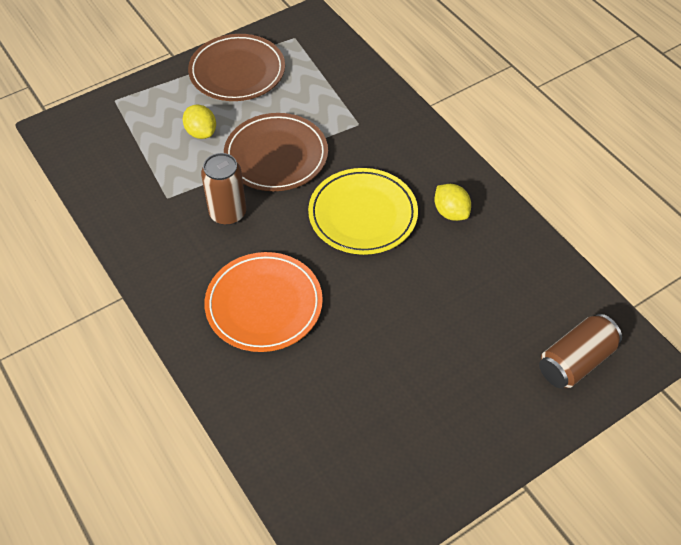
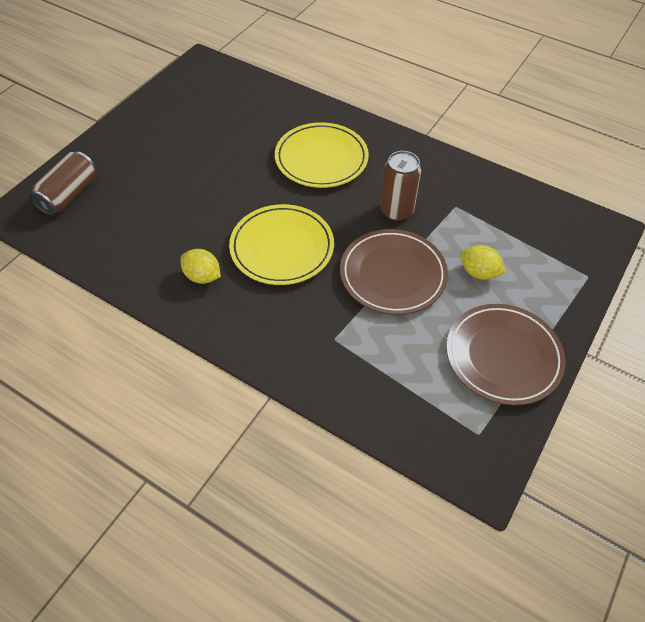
camera: 155 degrees right, 0 degrees up
orange plate [204,252,323,352] -> yellow plate [275,122,369,188]

